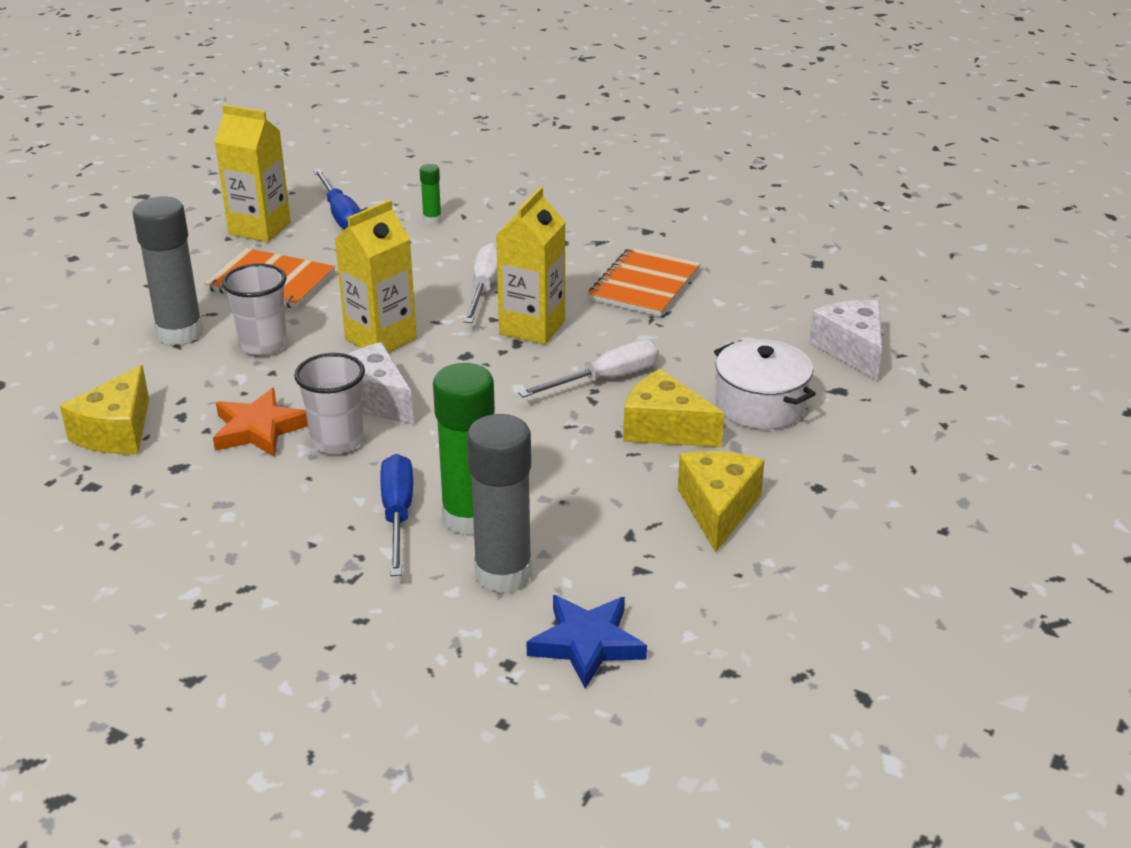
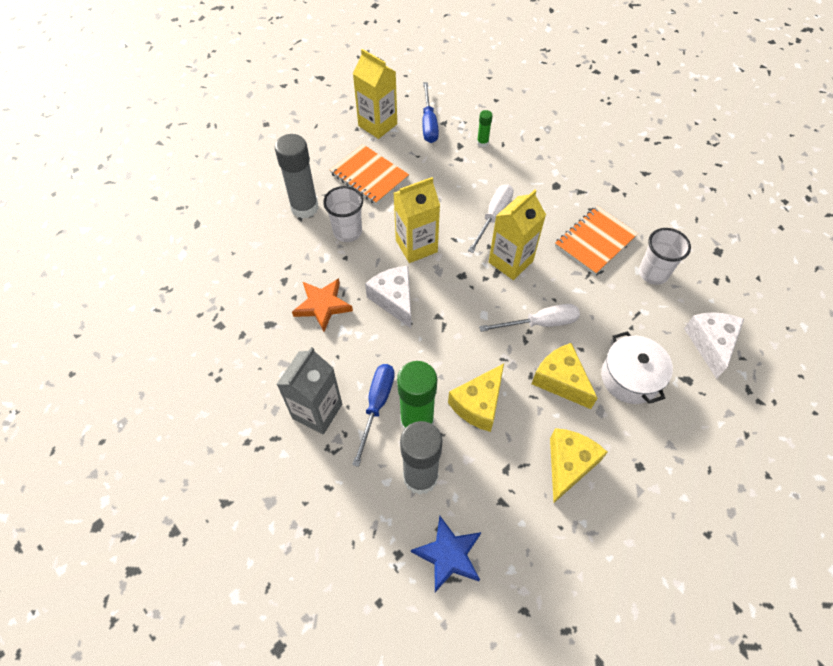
camera: 20 degrees right, 25 degrees up
yellow cheese [60,365,149,454] -> yellow cheese moved to [448,364,504,432]
white cup [294,353,365,454] -> white cup moved to [639,228,691,285]
none -> grey carton [277,347,342,435]

